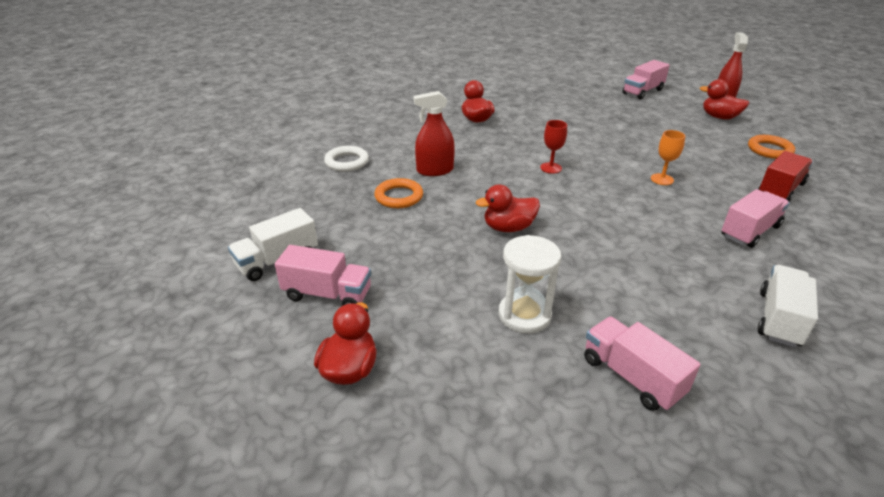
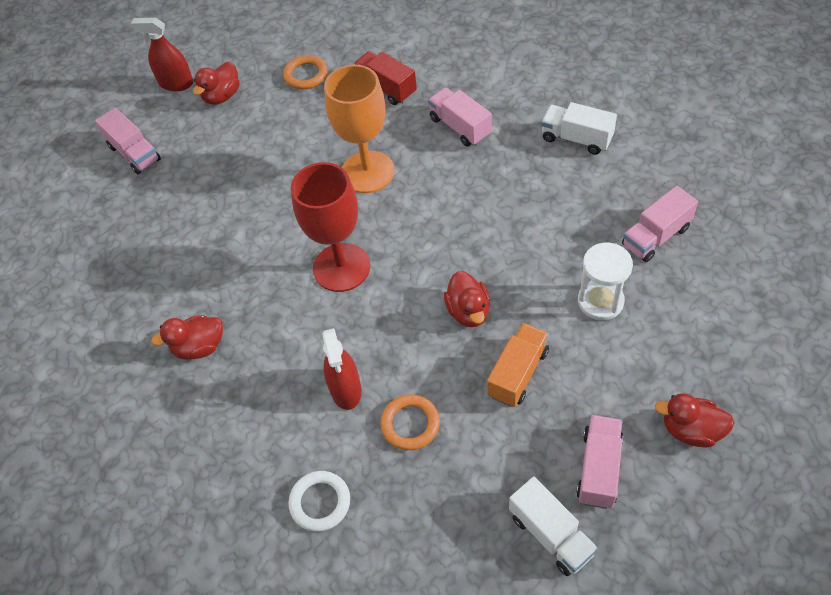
camera: 85 degrees left, 20 degrees up
red goblet [540,120,567,174] -> red goblet [291,162,370,292], size x2.30
orange goblet [651,130,685,185] -> orange goblet [324,65,395,193], size x2.30
none -> orange truck [487,323,549,407]

